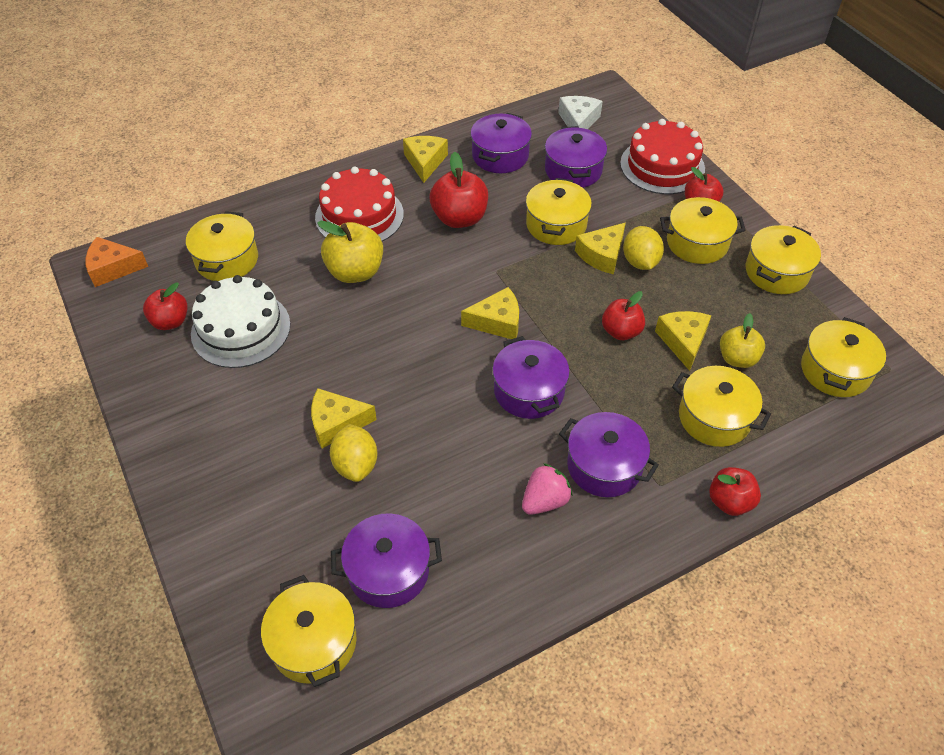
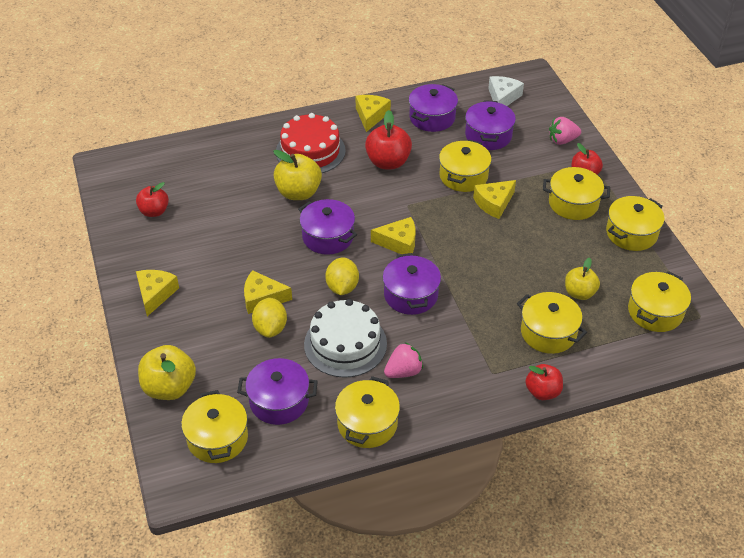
camera: 10 degrees right, 5 degrees down
orange cheese [86,237,148,287] -> none
yellow pot [186,211,258,281] -> yellow pot moved to [335,376,400,448]
white cake [191,275,290,368] -> white cake moved to [304,299,387,378]
purple pot [559,412,659,497] -> purple pot moved to [298,199,357,255]
red apple [602,291,645,340] -> none
red cake [620,119,705,194] -> pink strawberry [549,117,581,145]
yellow lemon [623,226,664,270] -> yellow lemon moved to [325,257,359,295]
yellow cheese [655,311,712,371] -> yellow cheese moved to [136,270,179,316]
none -> yellow apple [138,345,196,400]

